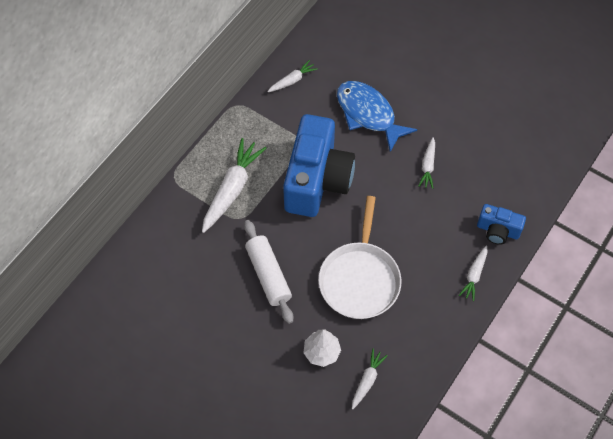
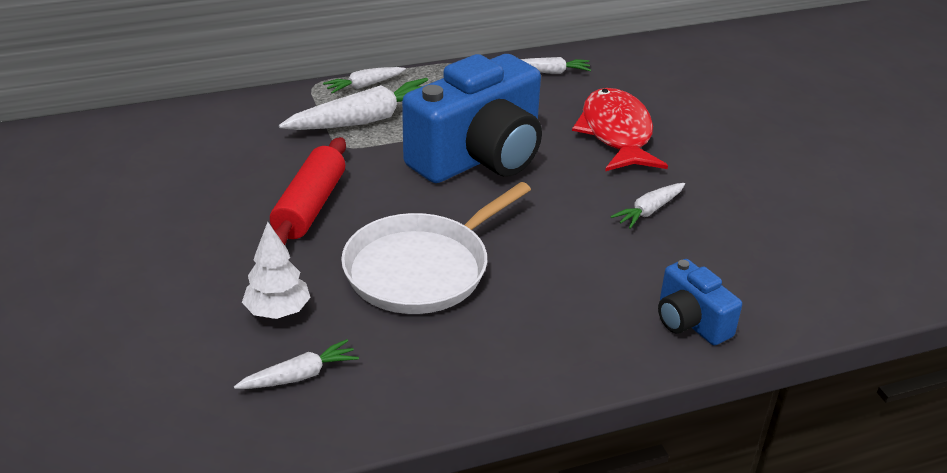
camera: 35 degrees right, 25 degrees down
white rolling pin [244,220,293,324] -> red rolling pin [270,137,346,245]
blue fish [337,81,417,152] -> red fish [572,88,668,171]
white carrot [459,245,487,301] -> white carrot moved to [323,67,406,94]

